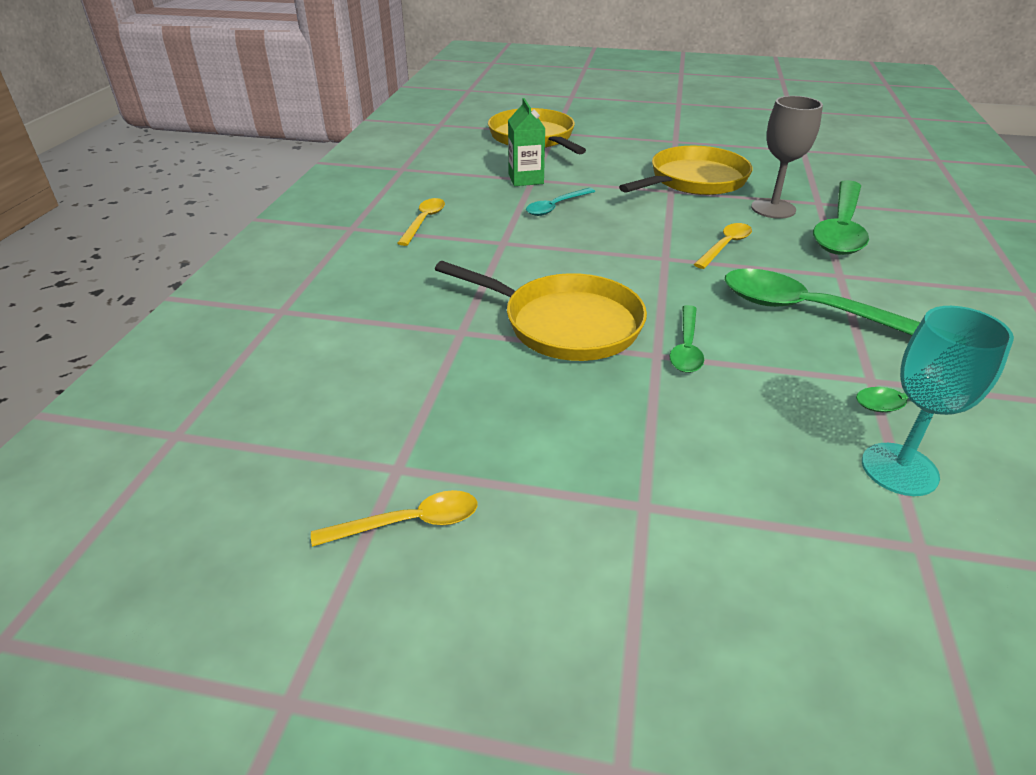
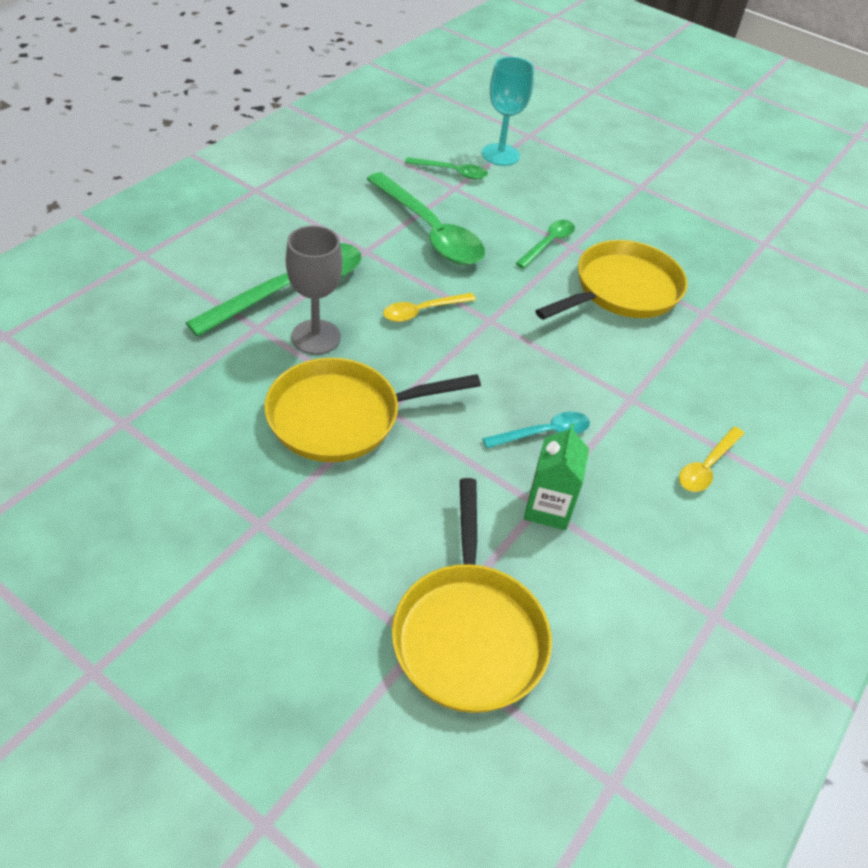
camera: 160 degrees left, 10 degrees up
yellow spoon [311,490,477,547] -> none
yellow pan [435,261,647,361] -> yellow pan turned 90 degrees clockwise [535,240,688,320]

